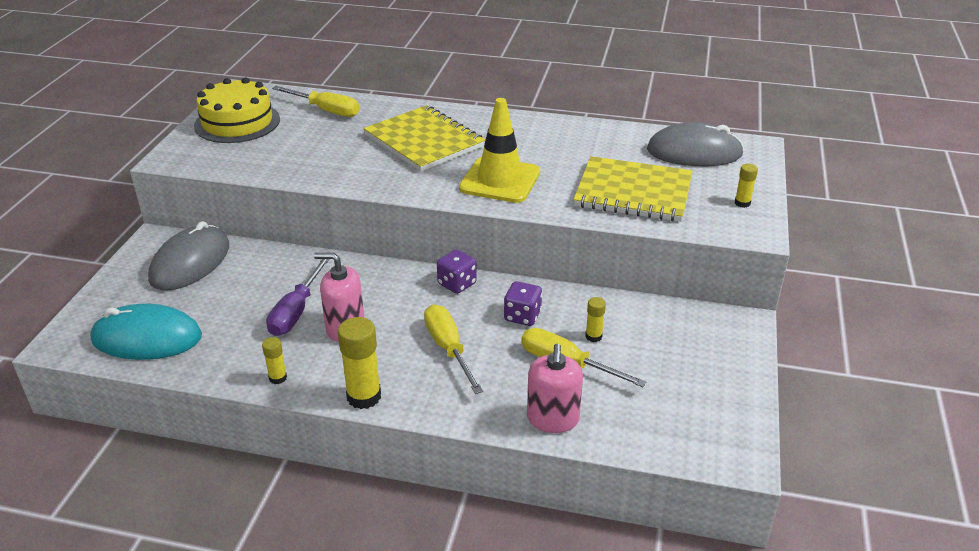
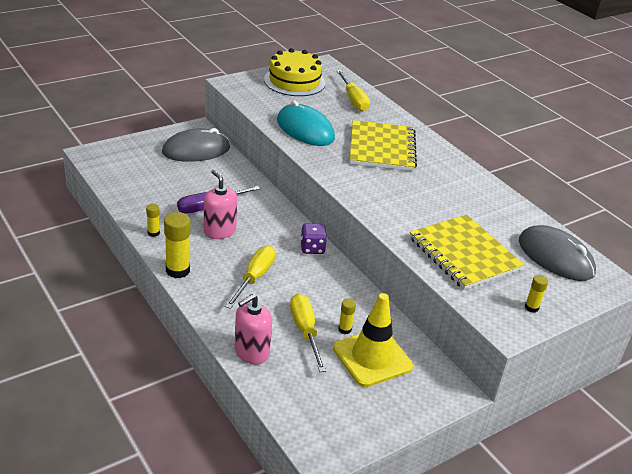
camera: 40 degrees right, 0 degrees up
turquoise mouse [90,304,202,360] -> turquoise mouse moved to [277,100,335,146]
yellow traffic cone [459,98,540,203] -> yellow traffic cone moved to [333,293,413,387]
purple dice [504,281,542,326] -> none

